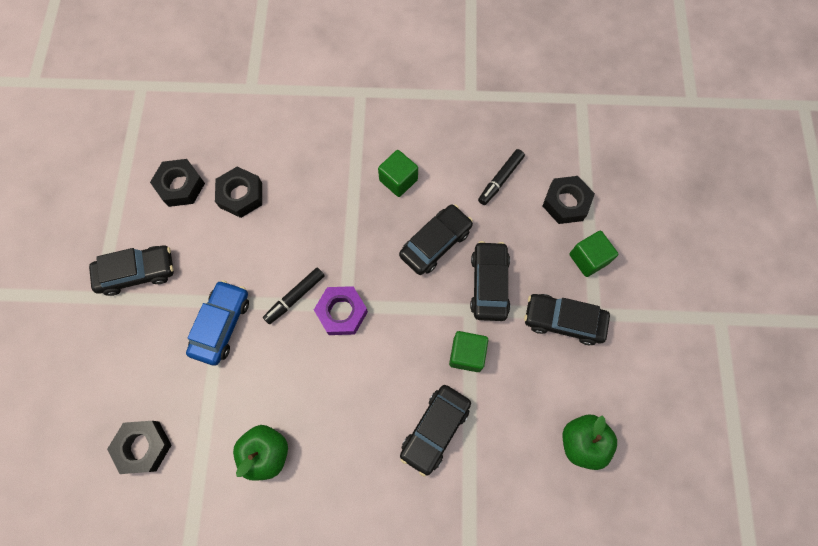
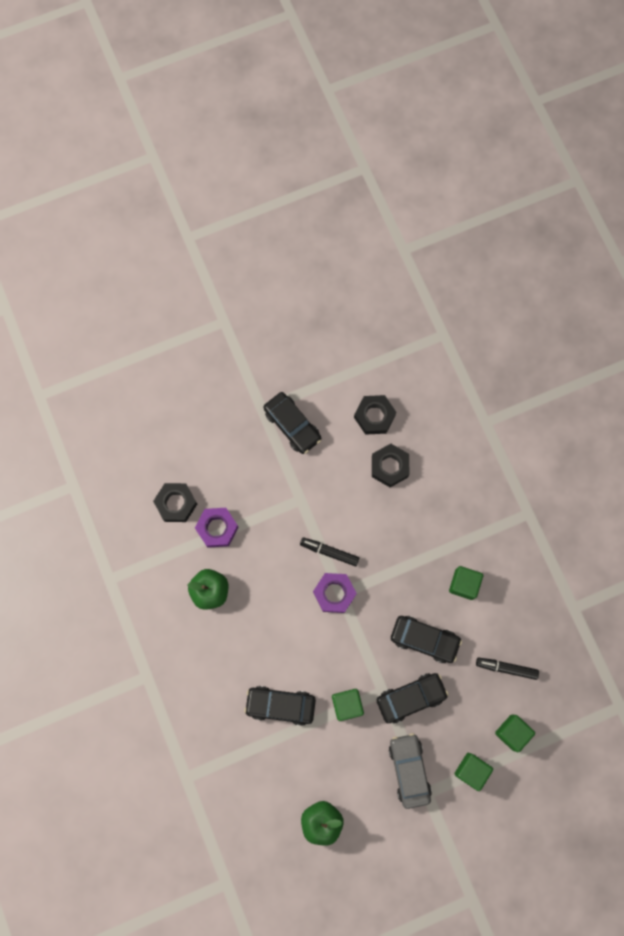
camera: 65 degrees right, 5 degrees up
blue car [186,280,249,366] -> none
black car [524,294,610,345] -> grey car [389,733,432,809]
black nut [542,176,595,224] -> green cube [495,714,535,752]
none -> purple nut [195,508,239,548]

